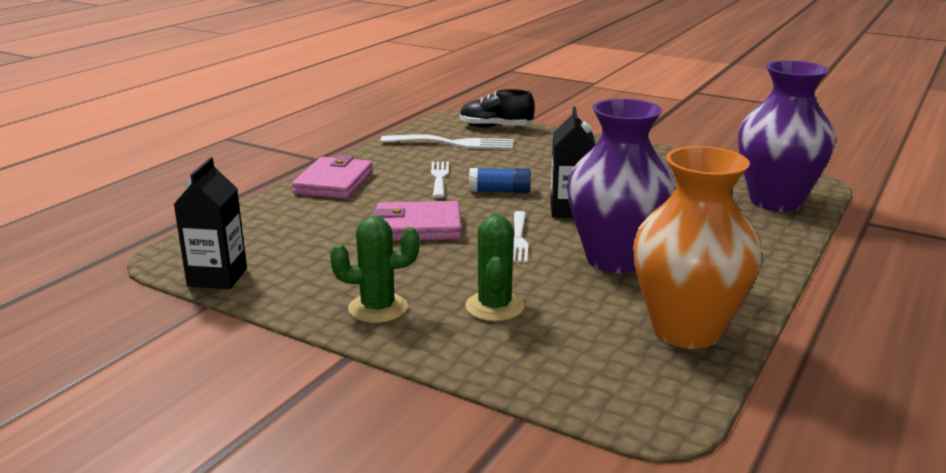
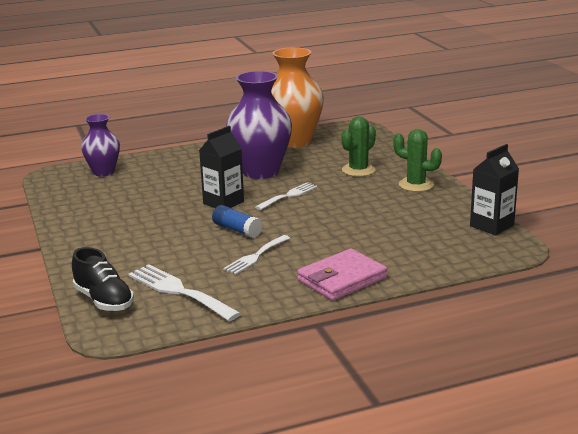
camera: 140 degrees left, 0 degrees up
pink wallet [372,201,461,241] -> none
purple vase [738,60,835,212] -> purple vase [81,114,120,176], size x0.59

